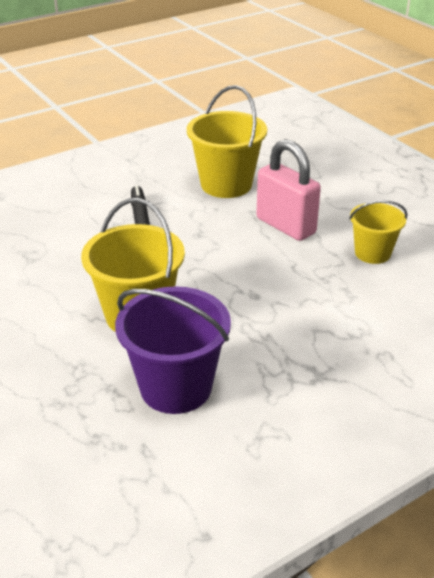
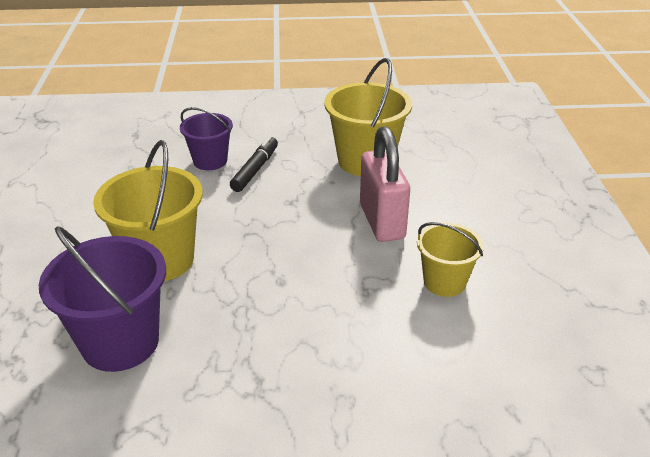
camera: 30 degrees right, 0 degrees up
none -> purple bucket [180,107,233,170]

